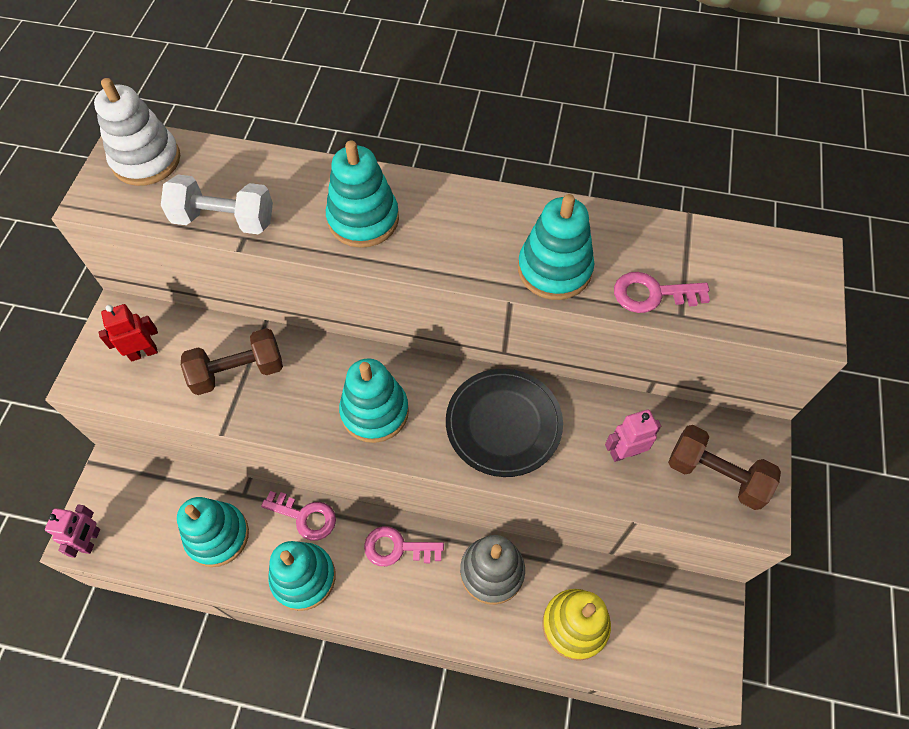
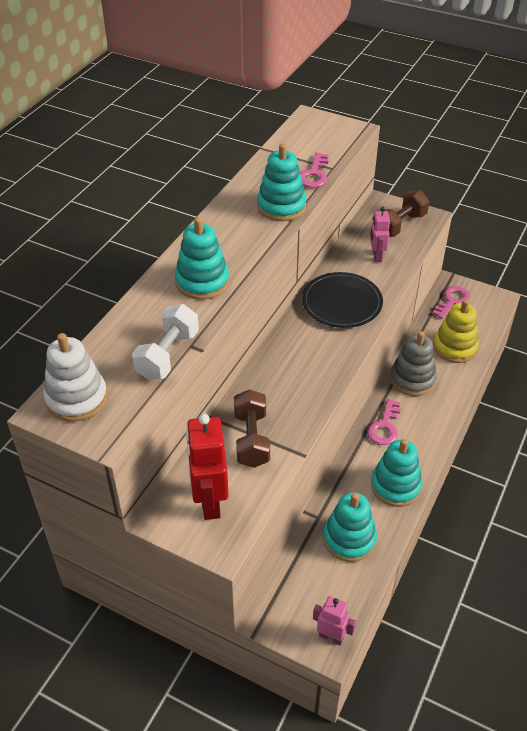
camera: 75 degrees left, 15 degrees down
red robot [99,304,158,362] -> red robot [186,414,229,520], size x1.73
pink key [261,491,336,541] -> pink key moved to [432,286,470,319]
turquoise stacking toy [339,358,409,443] -> none

